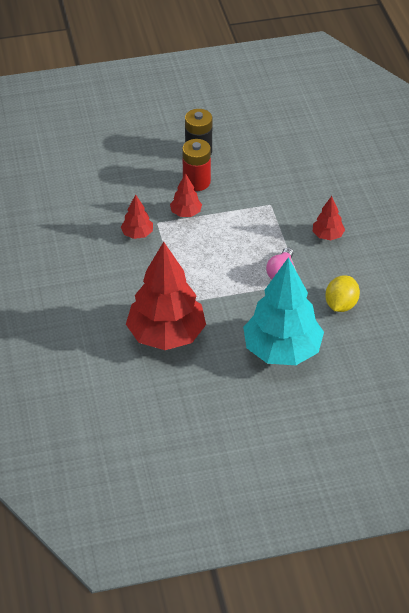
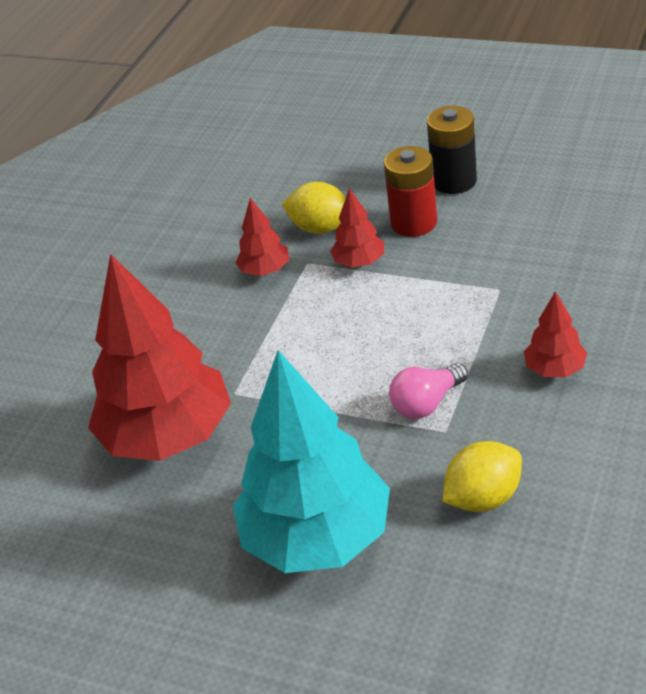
camera: 40 degrees right, 5 degrees down
none -> yellow lemon [281,182,346,234]

